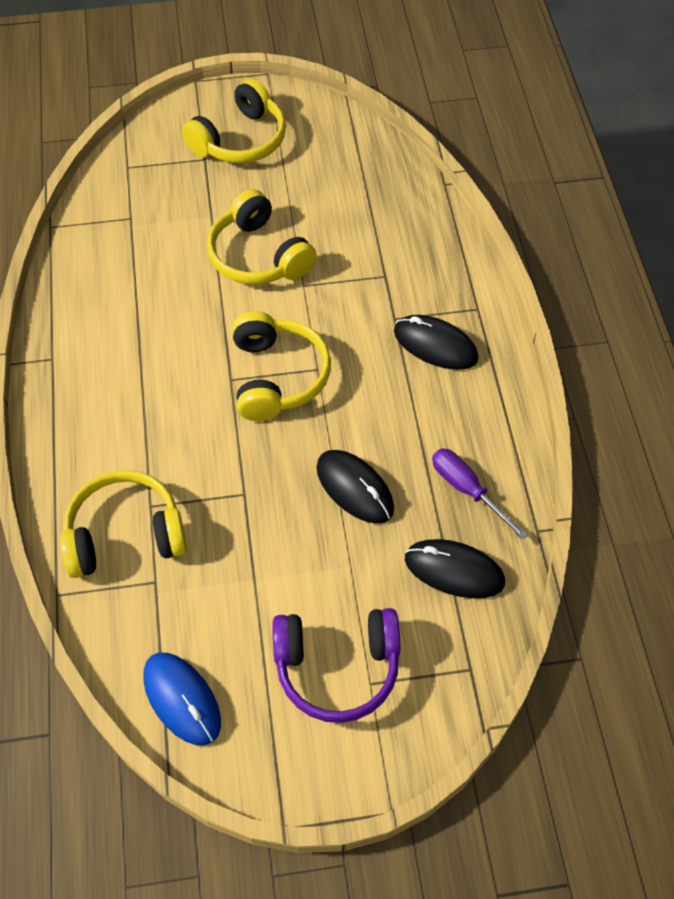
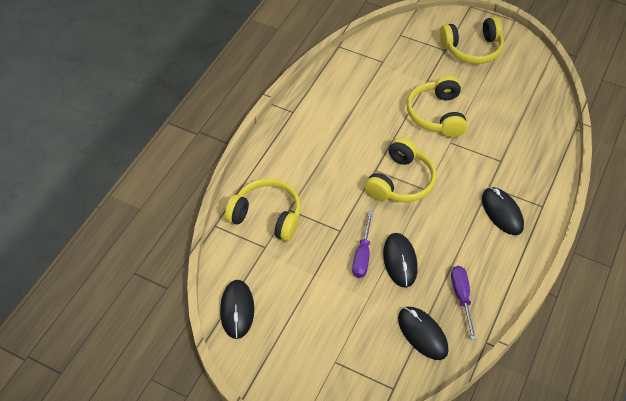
camera: 35 degrees right, 5 degrees down
blue mouse [143,653,221,746] -> black mouse [220,280,254,339]
purple headphones [272,608,400,723] -> none
none -> purple screwdriver [352,211,373,278]

